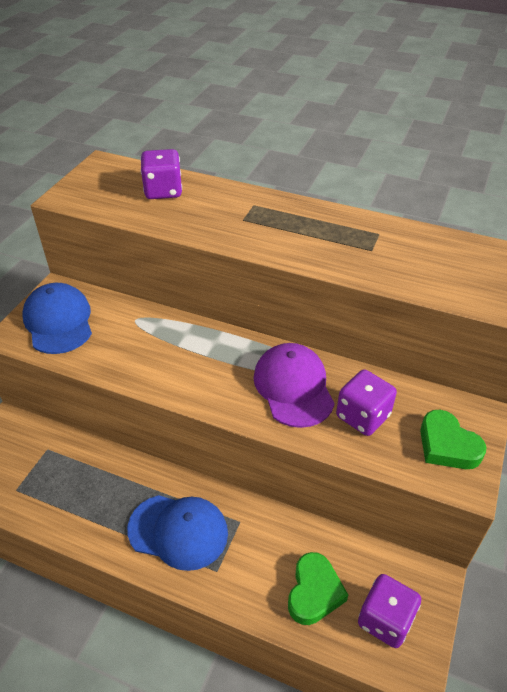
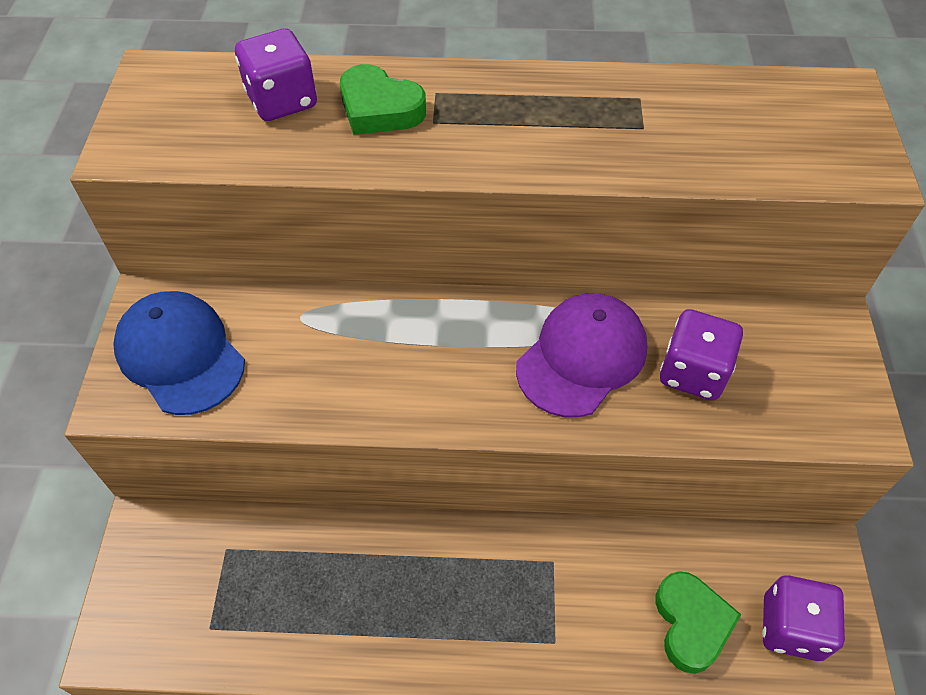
camera: 20 degrees left, 10 degrees up
blue cap [127,495,228,571] -> none
purple cap [253,343,335,428] -> purple cap turned 75 degrees clockwise [516,293,647,418]
green heart [420,410,486,469] -> green heart moved to [340,64,426,135]

